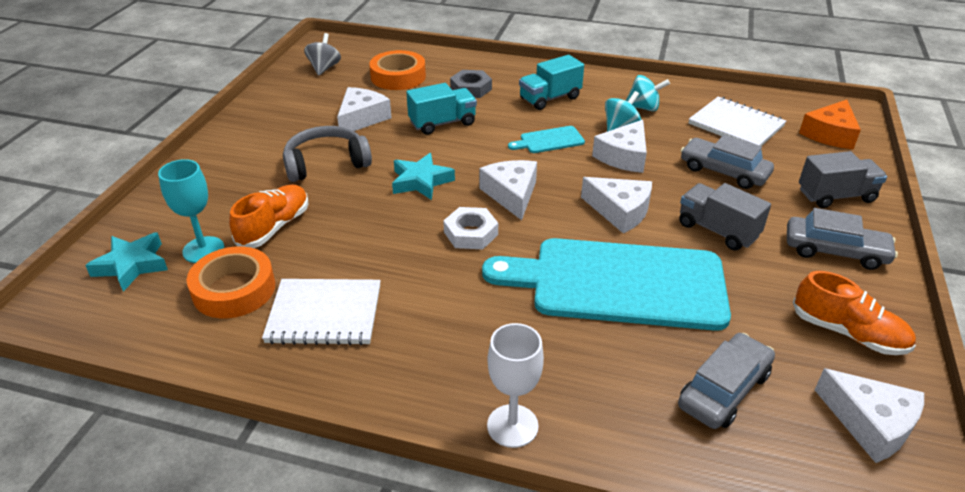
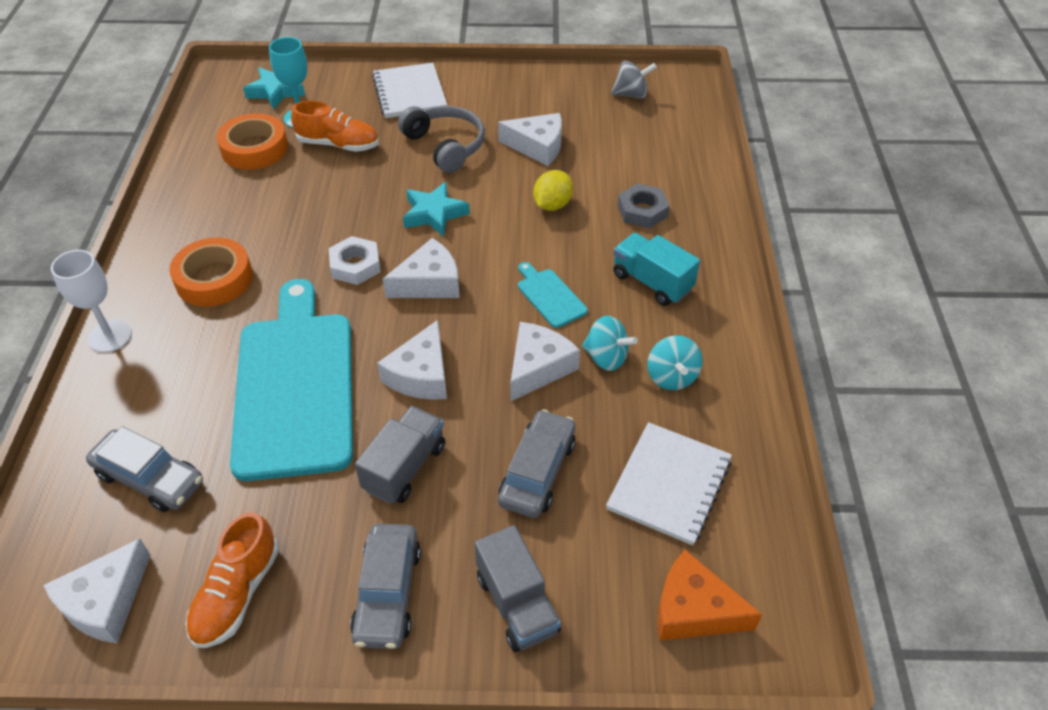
camera: 75 degrees right, 10 degrees up
white notebook [262,279,381,345] -> white notebook moved to [372,63,447,118]
orange tape [369,50,426,90] -> orange tape moved to [169,237,253,307]
turquoise truck [406,83,477,135] -> yellow lemon [533,170,573,211]
white cheese [592,120,647,173] -> white cheese turned 105 degrees clockwise [510,322,580,401]

